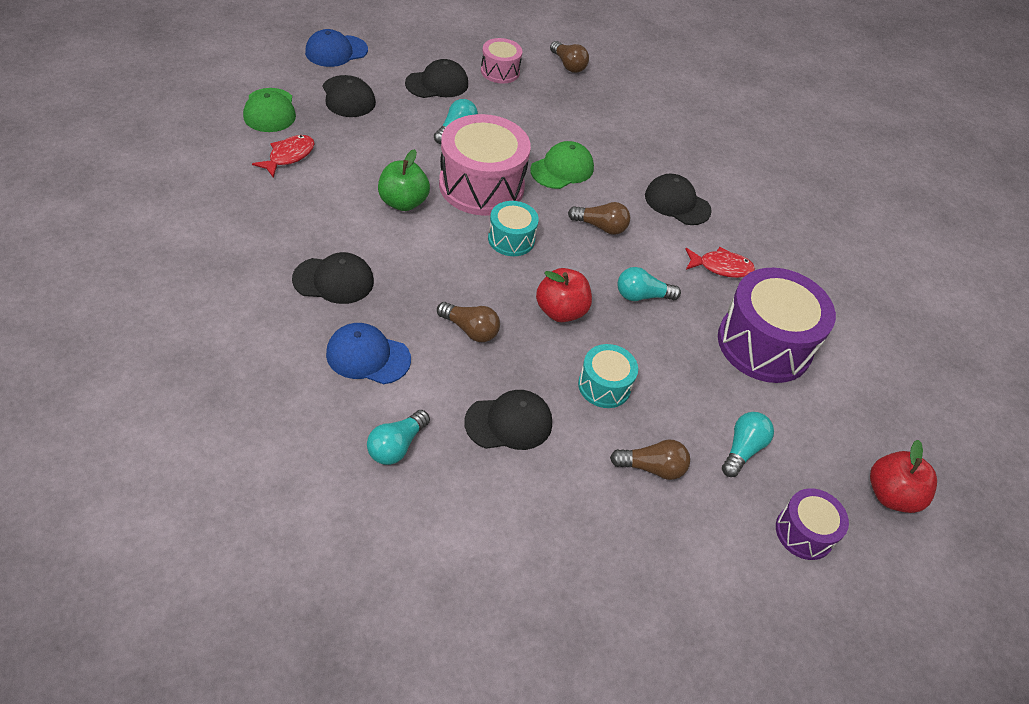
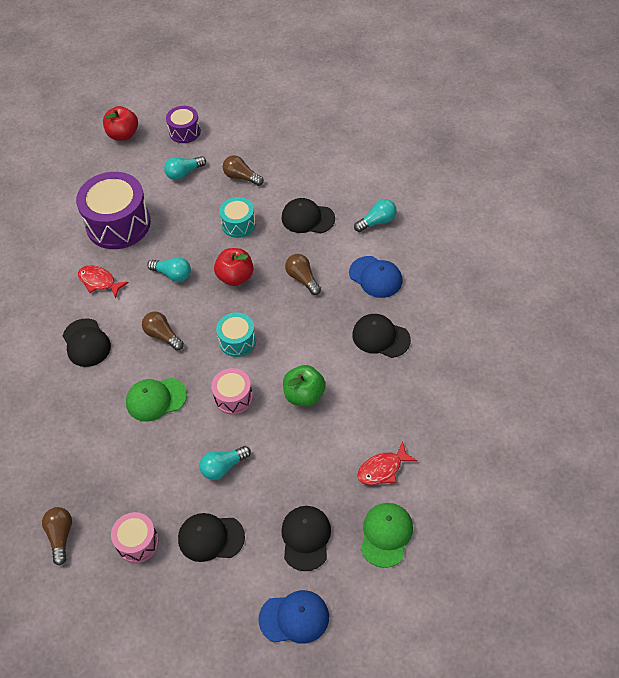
camera: 145 degrees left, 5 degrees up
pink drum [439,114,531,216] -> pink drum [211,368,253,415], size x0.52

